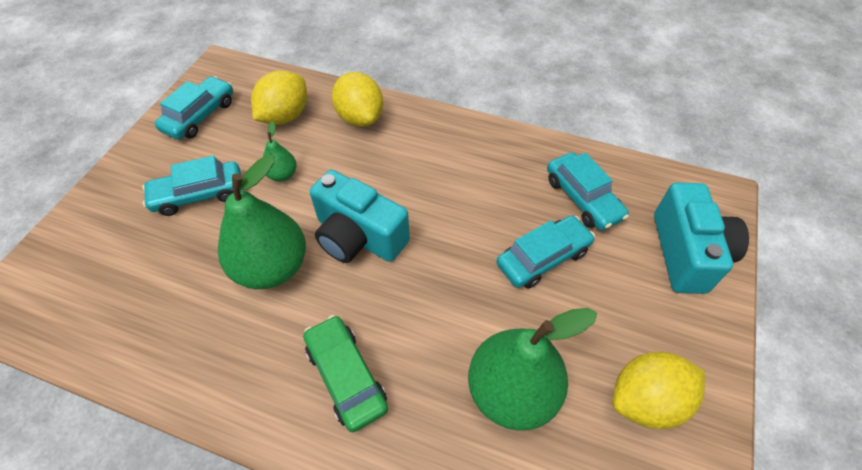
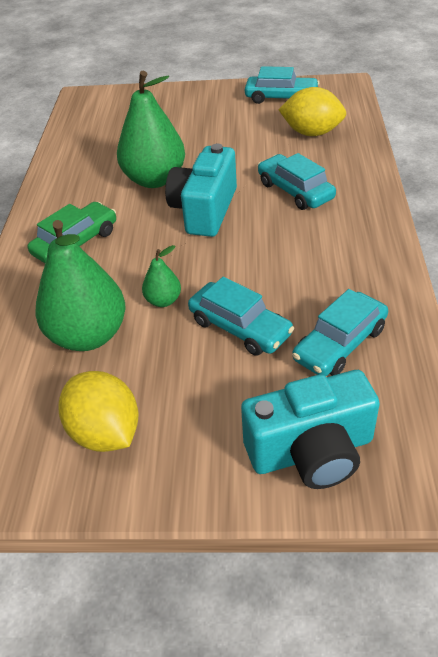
camera: 75 degrees right, 10 degrees down
turquoise car [142,155,241,216] -> turquoise car moved to [258,153,336,210]
green pear [263,121,297,181] -> green pear moved to [142,245,181,307]
yellow lemon [332,72,383,127] -> none

